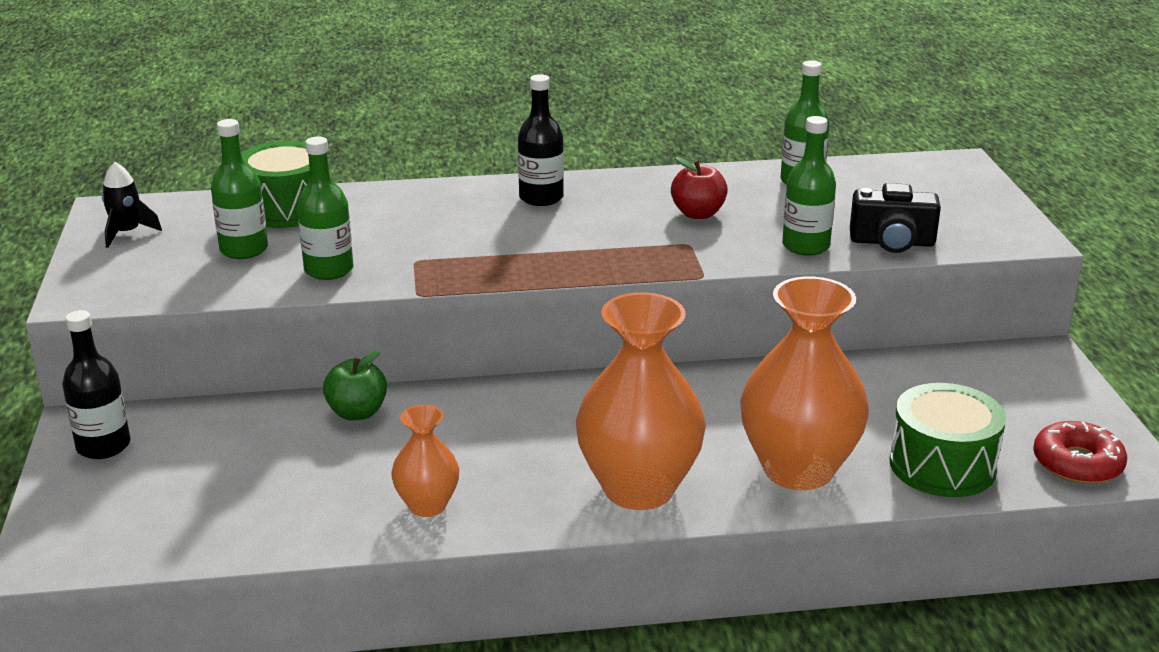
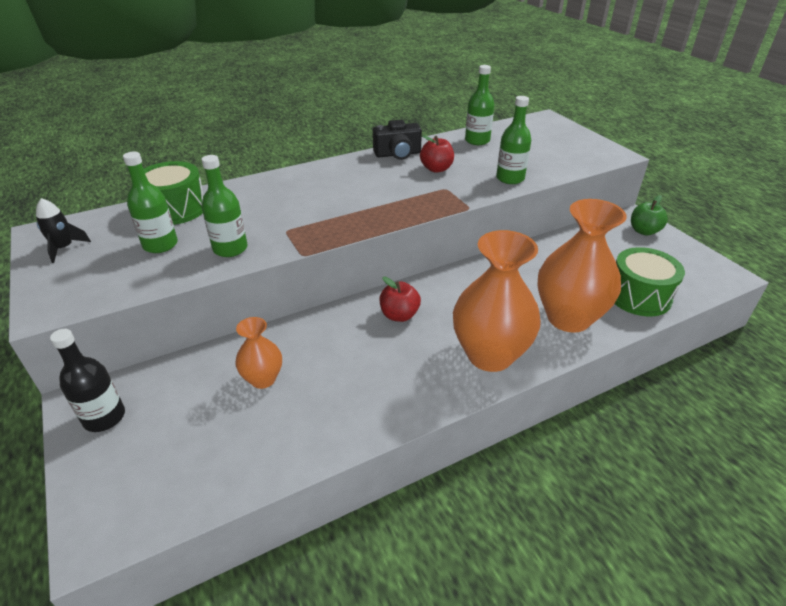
camera: 20 degrees left, 10 degrees up
green apple [323,350,387,421] -> green apple moved to [631,195,668,236]
orange vase [391,405,459,517] -> orange vase moved to [236,317,282,389]
black bottle [518,74,564,206] -> none
black camera [850,183,941,253] -> black camera moved to [373,120,422,160]
red donut [1033,421,1127,484] -> none
none -> red apple [380,277,421,322]

